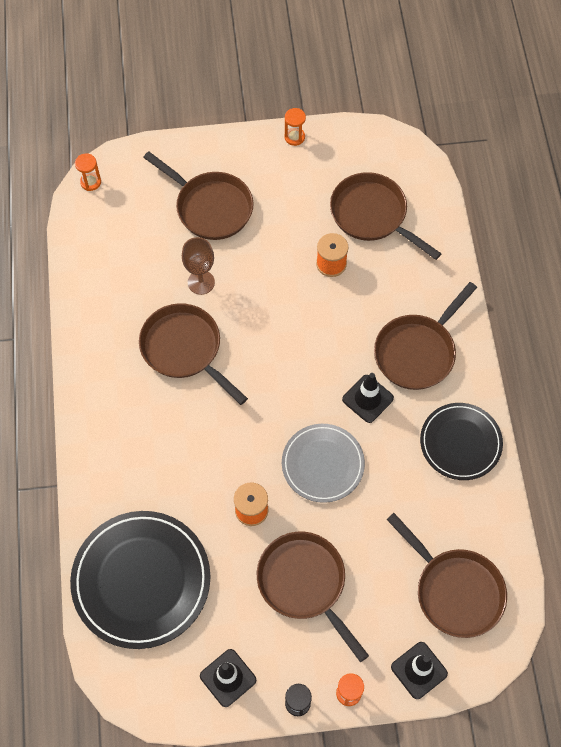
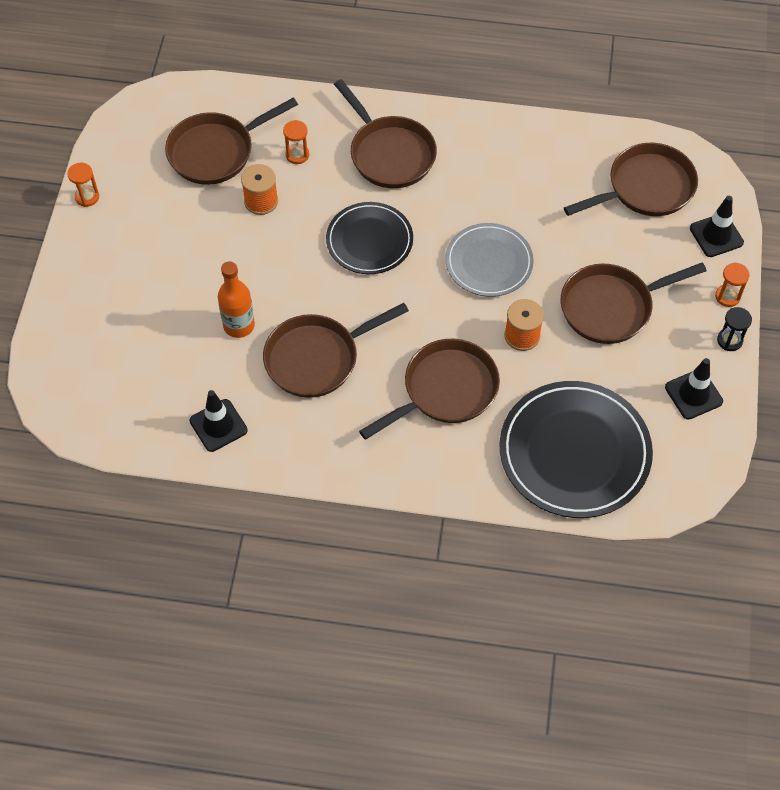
camera: 75 degrees left, 5 degrees down
orange hourglass [75,153,101,191] -> orange hourglass moved to [283,120,309,164]
brown pan [143,151,254,240] -> brown pan moved to [359,339,500,440]
brown goblet [182,237,215,295] -> orange bottle [218,261,255,338]
black traffic cone [342,373,394,423] -> black traffic cone moved to [190,390,247,452]
black plate [420,403,503,480] -> black plate moved to [326,202,413,274]

